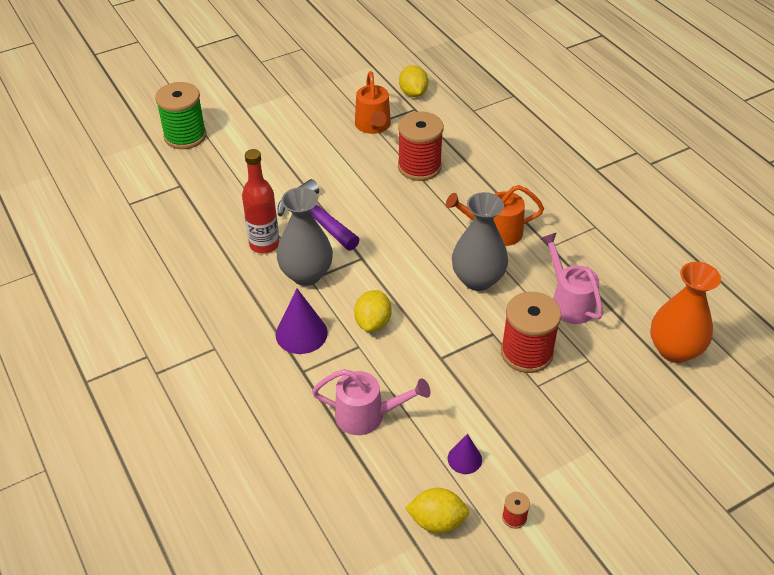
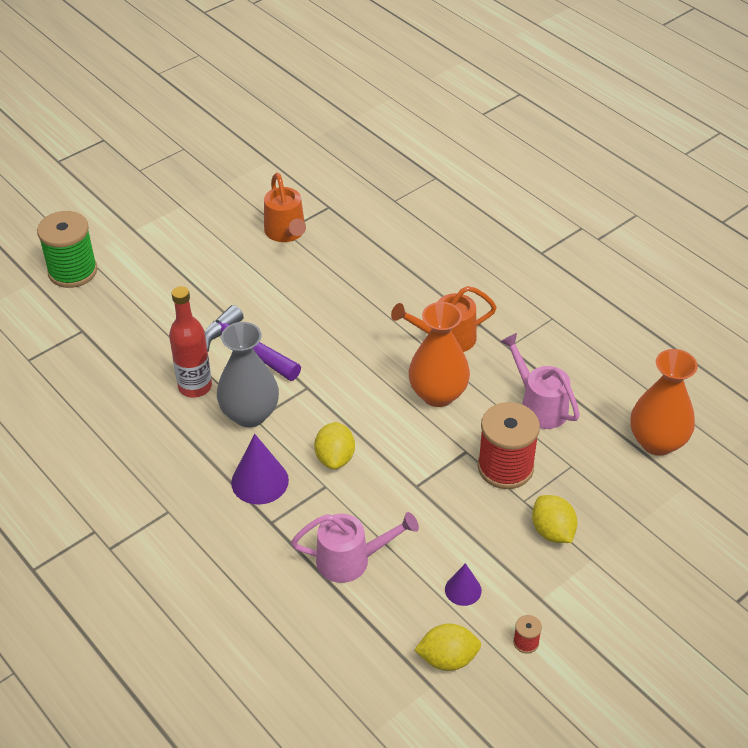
camera: 10 degrees left, 0 degrees up
red spool [398,111,444,181] -> none
yellow lemon [399,65,428,97] -> yellow lemon moved to [532,495,578,543]
grey vase [452,192,508,291] -> orange vase [408,302,470,407]

